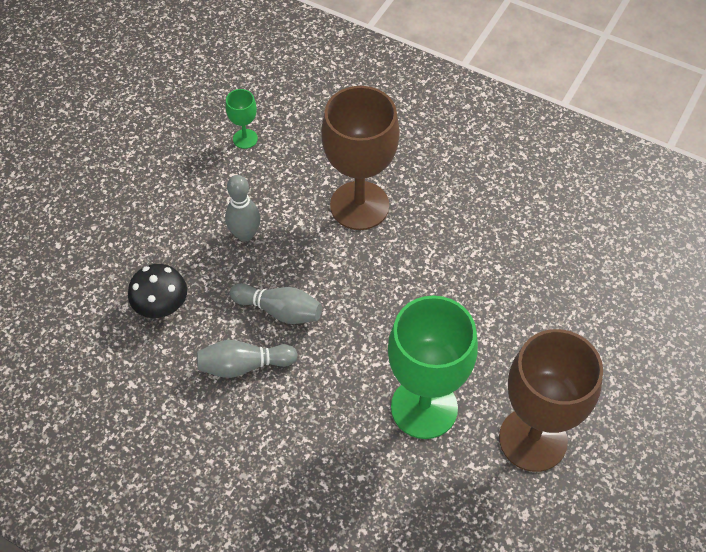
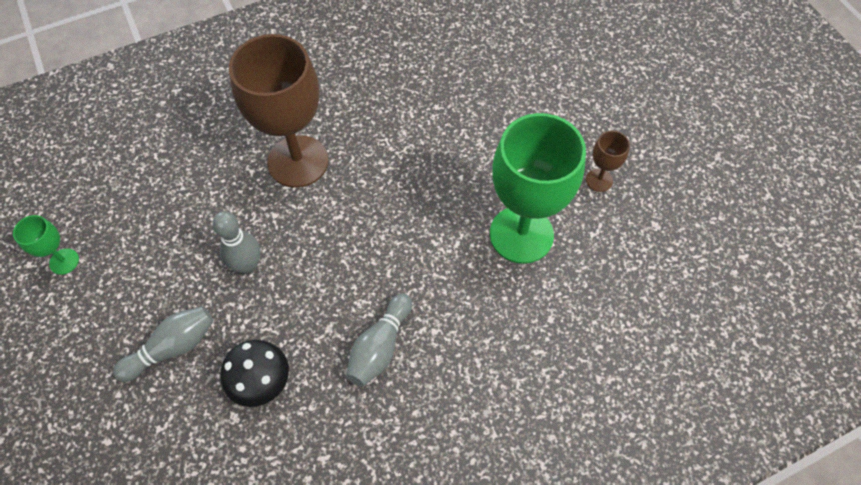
camera: 55 degrees left, 5 degrees up
green goblet [225,89,258,149] -> green goblet moved to [13,215,79,275]
grey bowling pin [230,283,322,324] -> grey bowling pin moved to [113,306,214,382]
brown goblet [499,329,603,472] -> brown goblet [586,131,630,192], size x0.44

